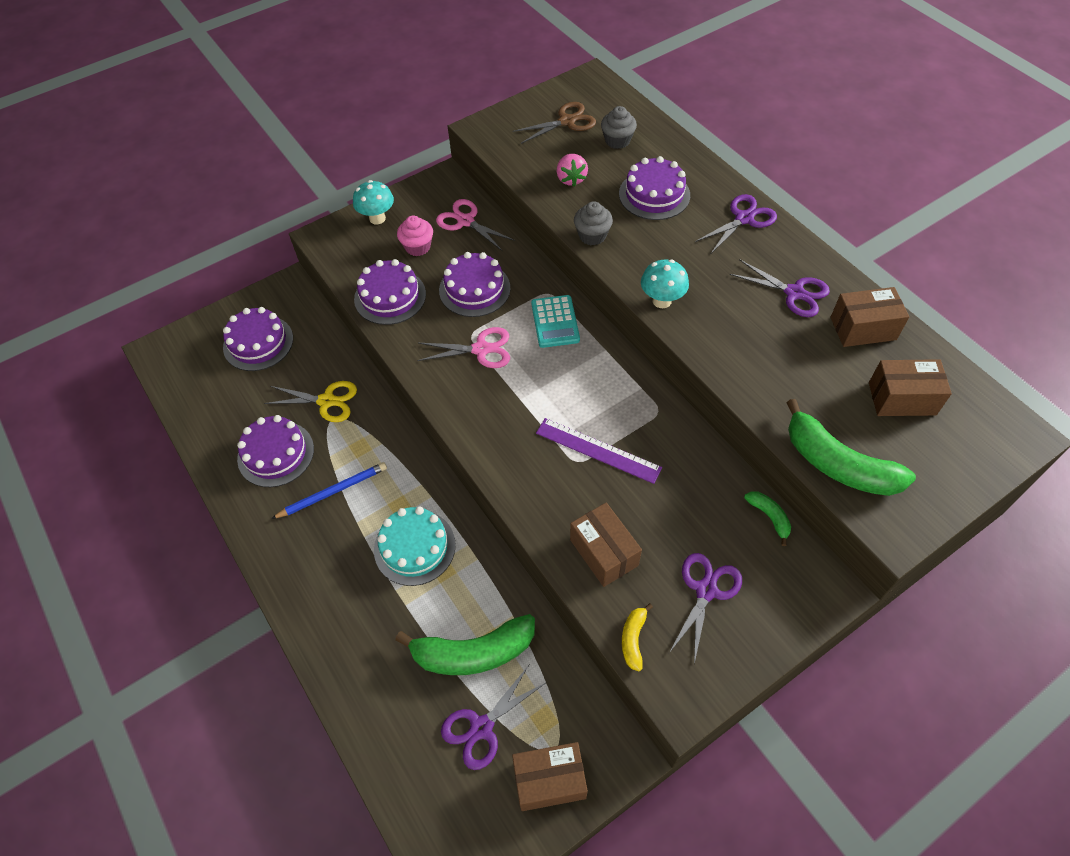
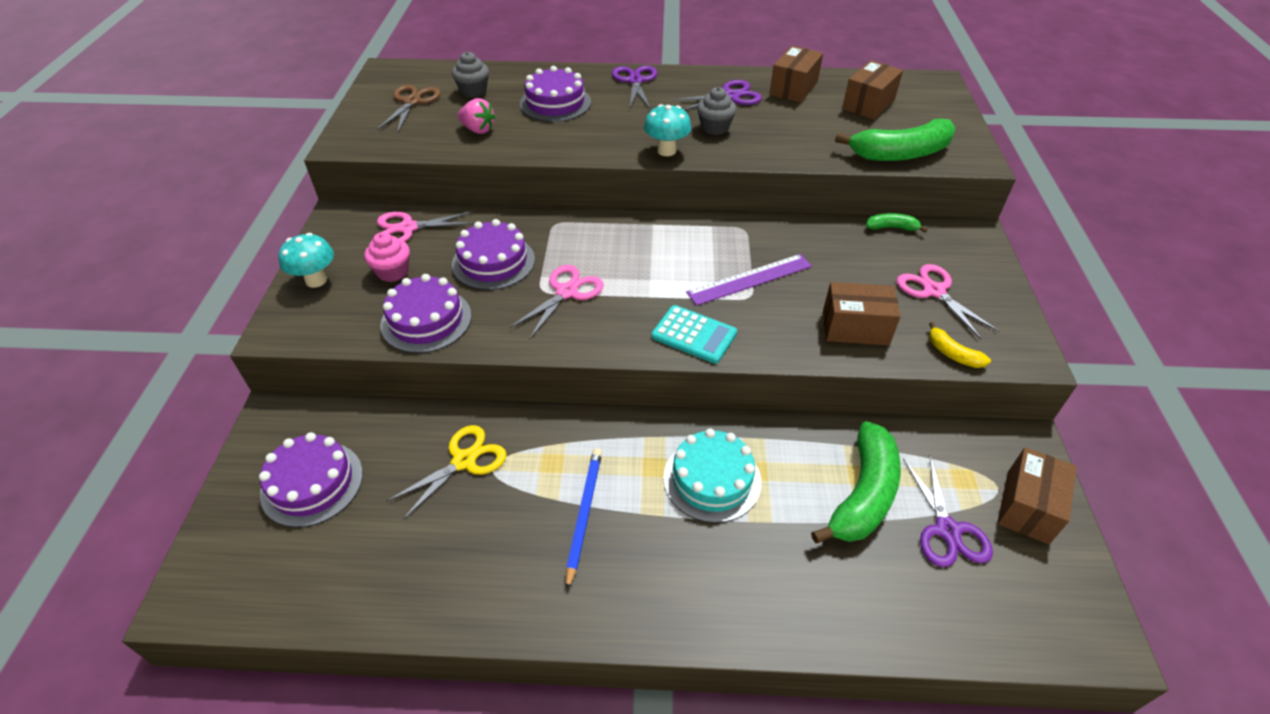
camera: 55 degrees left, 10 degrees down
purple cake [237,415,314,487] -> none
turquoise calculator [531,295,580,348] -> turquoise calculator moved to [651,305,737,364]
grey cupcake [574,201,613,246] -> grey cupcake moved to [697,87,736,135]
purple scissors [669,553,742,664] -> pink scissors [897,264,1000,339]

